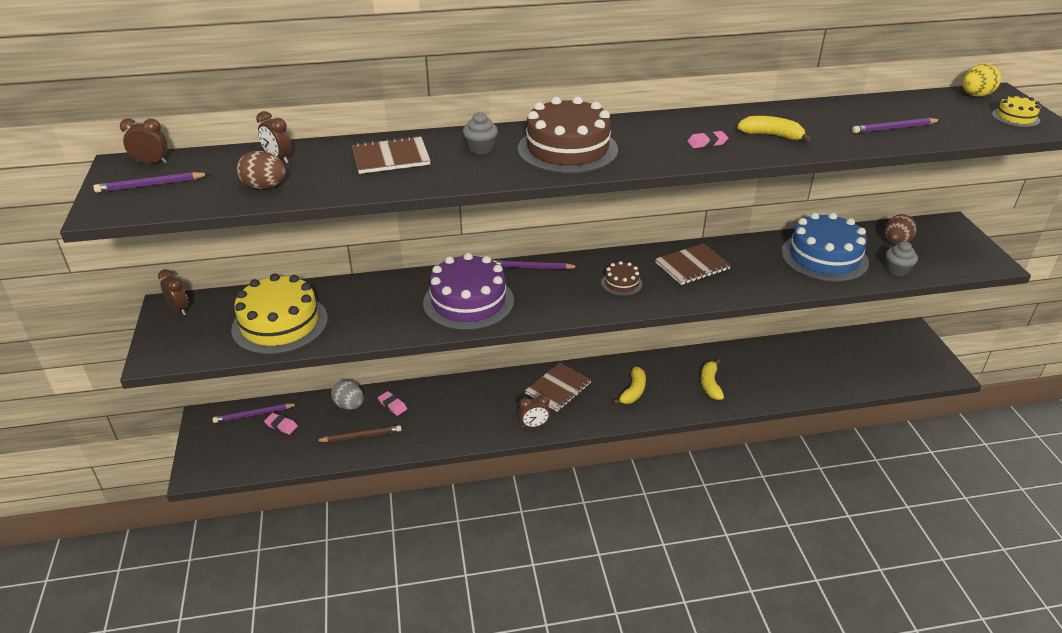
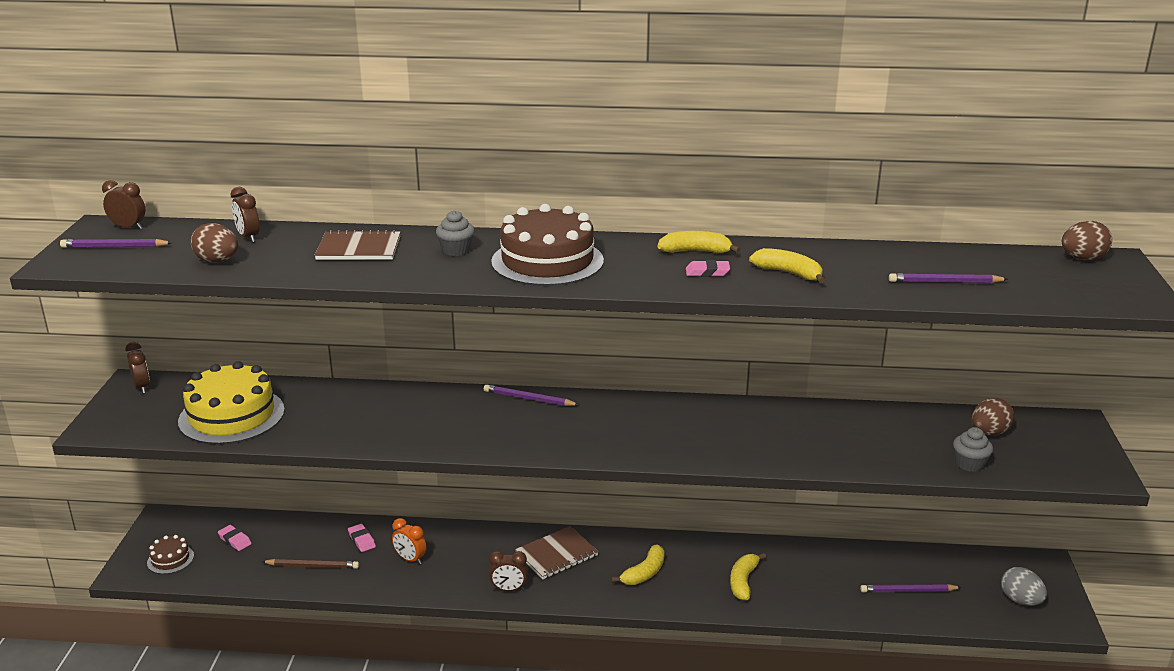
camera: 15 degrees right, 10 degrees down
purple pencil [212,403,298,423] -> purple pencil moved to [860,584,962,593]
grey egg [331,380,364,410] -> grey egg moved to [1001,567,1047,606]
purple cake [423,253,514,331] -> none
brown cake [601,261,642,296] -> brown cake moved to [147,535,194,574]
brown notebook [655,244,731,285] -> none
blue cake [781,212,869,282] -> none
yellow egg [962,64,1001,97] -> brown egg [1061,221,1112,260]
yellow cake [992,94,1041,127] -> none
none -> orange clock [392,518,426,565]
none -> yellow banana [658,231,740,253]

